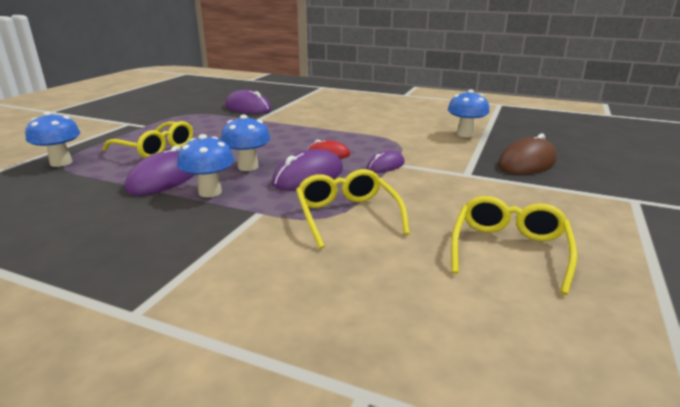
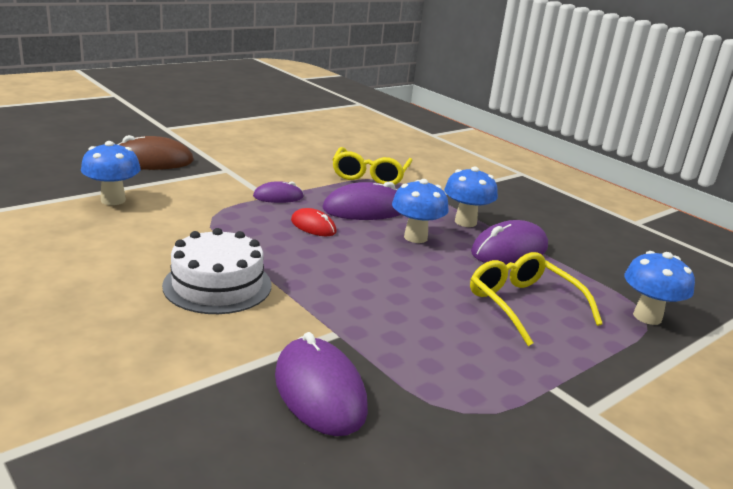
camera: 155 degrees left, 0 degrees up
yellow glasses [451,196,577,295] -> none
none -> white cake [162,228,271,314]

